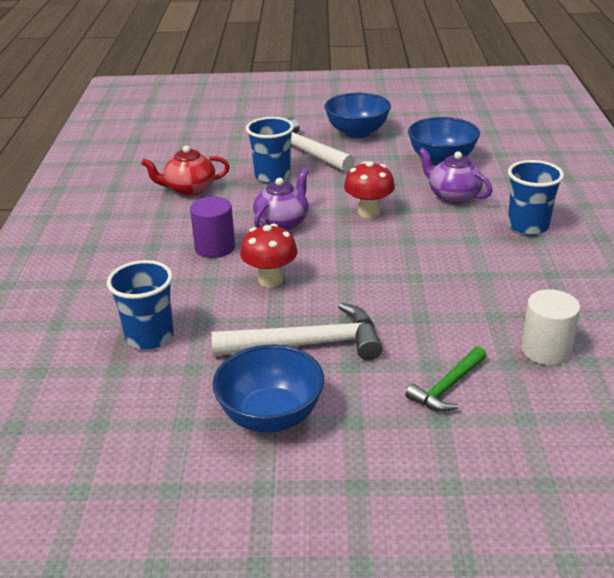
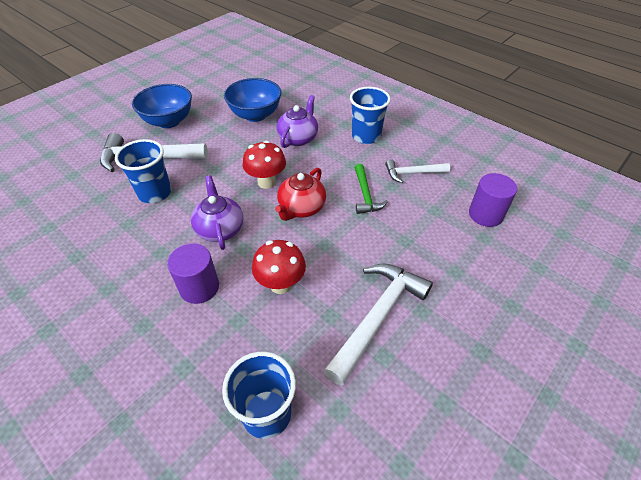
camera: 50 degrees left, 15 degrees up
red teapot [141,145,230,196] -> red teapot moved to [275,168,326,221]
blue bowl [212,345,324,433] -> none
green hammer [405,346,487,412] -> green hammer moved to [355,164,388,214]
purple teapot [419,148,493,204] -> purple teapot turned 120 degrees clockwise [276,95,318,148]
white cylinder [521,289,580,365] -> purple cylinder [469,173,517,227]
none -> white hammer [385,159,450,183]

